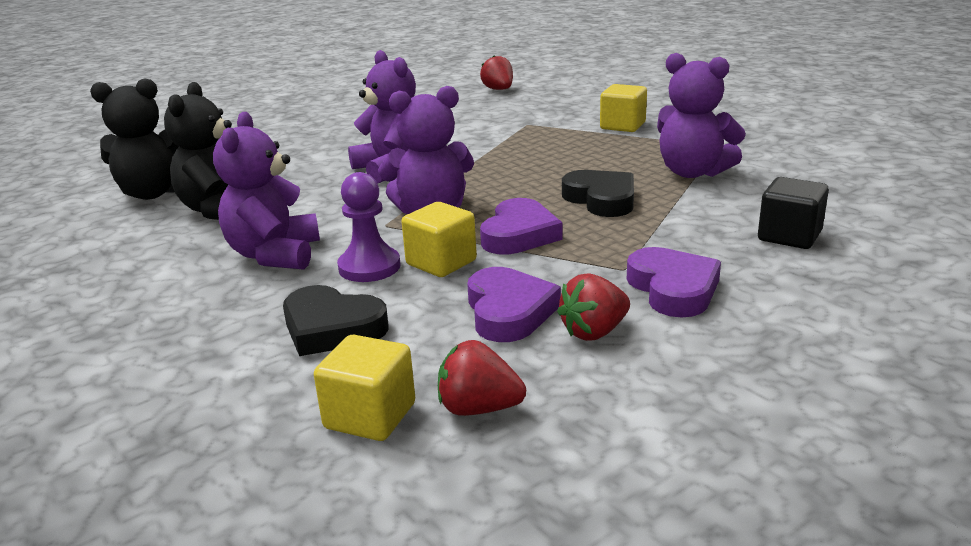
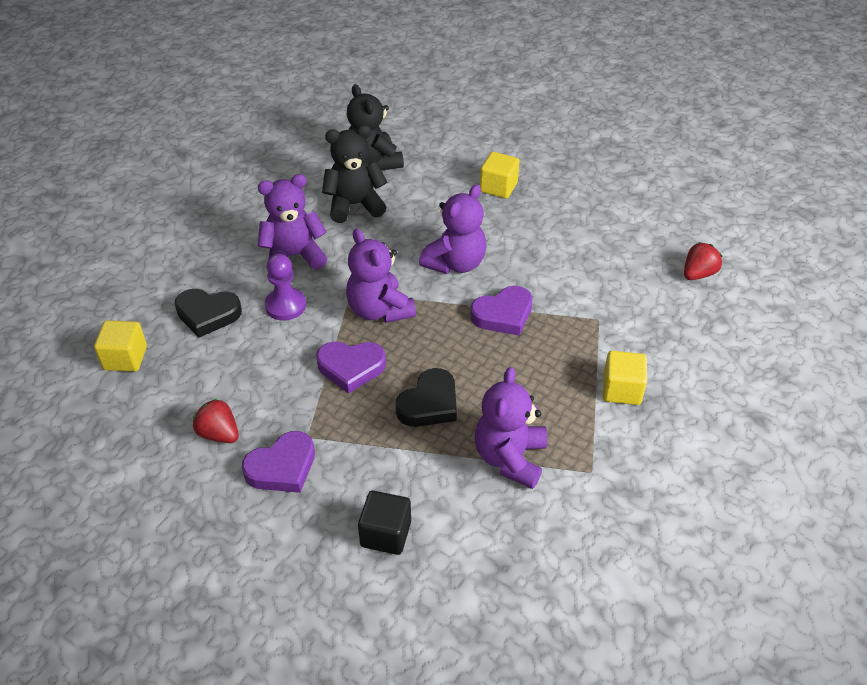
camera: 70 degrees right, 20 degrees up
black heart [283,285,389,356] -> black heart turned 90 degrees counterclockwise [175,289,242,338]
yellow cube [402,202,477,277] -> yellow cube moved to [480,152,520,199]
red strawberry [438,340,526,416] -> none
purple heart [467,267,561,342] -> purple heart moved to [470,286,533,336]

